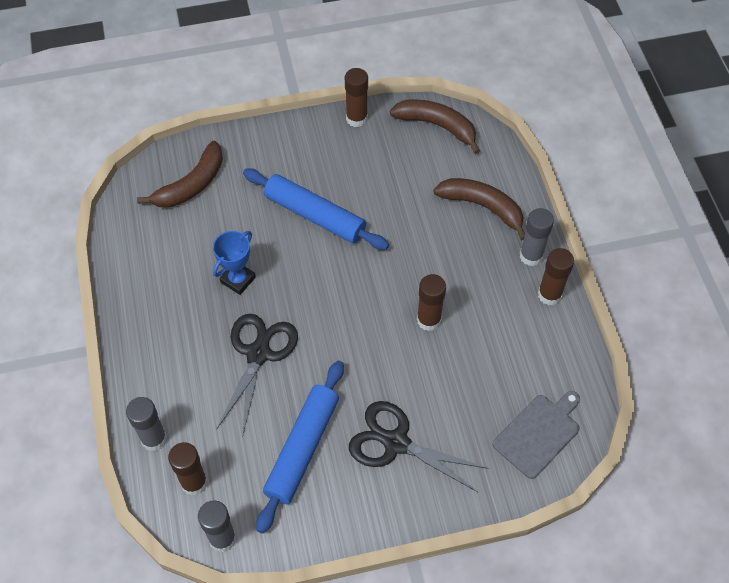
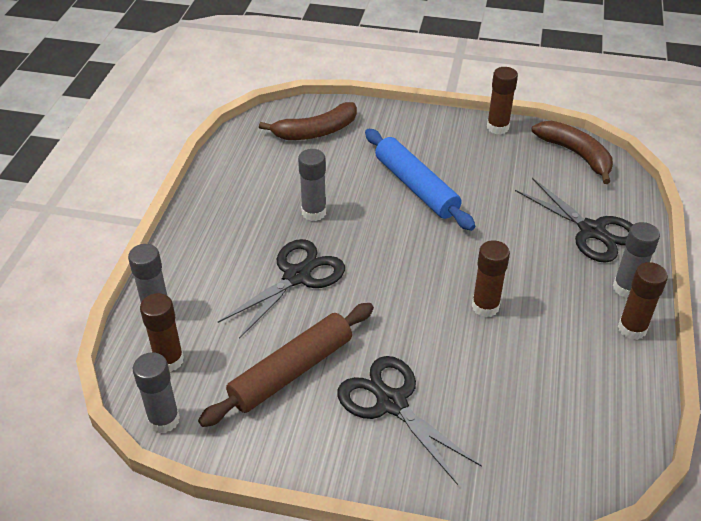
camera: 25 degrees right, 15 degrees down
blue trophy [213,231,256,295] -> grey glue stick [298,149,326,221]
blue rolling pin [256,360,344,533] -> brown rolling pin [198,303,374,427]
brown banana [433,178,525,240] -> black scissors [515,178,633,263]
grey cutting board [493,391,580,479] -> none

